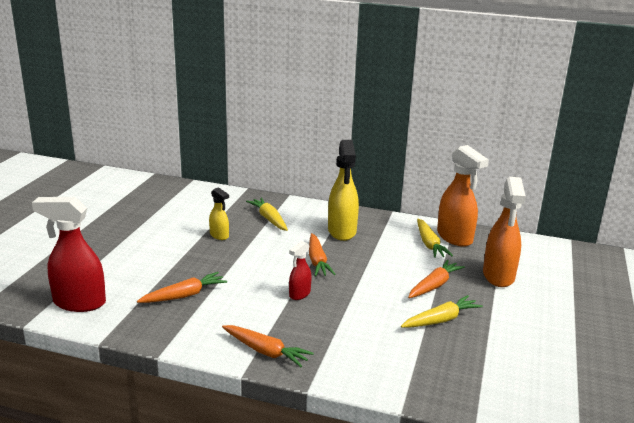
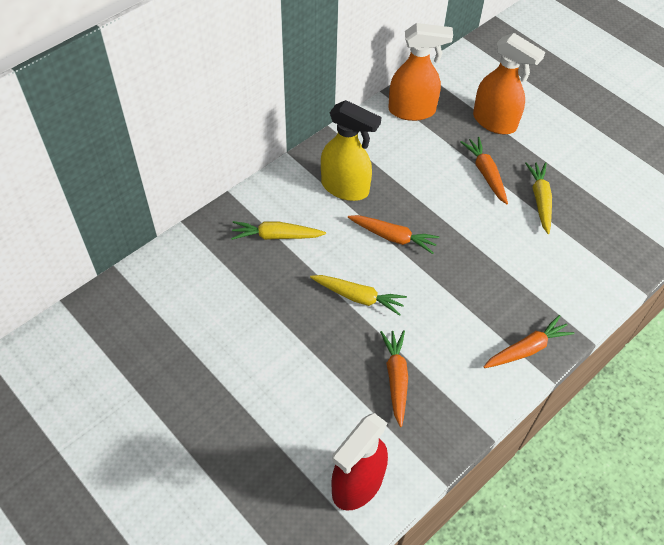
camera: 60 degrees left, 30 degrees up
yellow spray bottle [209,187,229,240] -> none
red spray bottle [289,241,312,300] -> none
yellow carrot [417,219,453,258] -> yellow carrot moved to [310,275,407,316]

